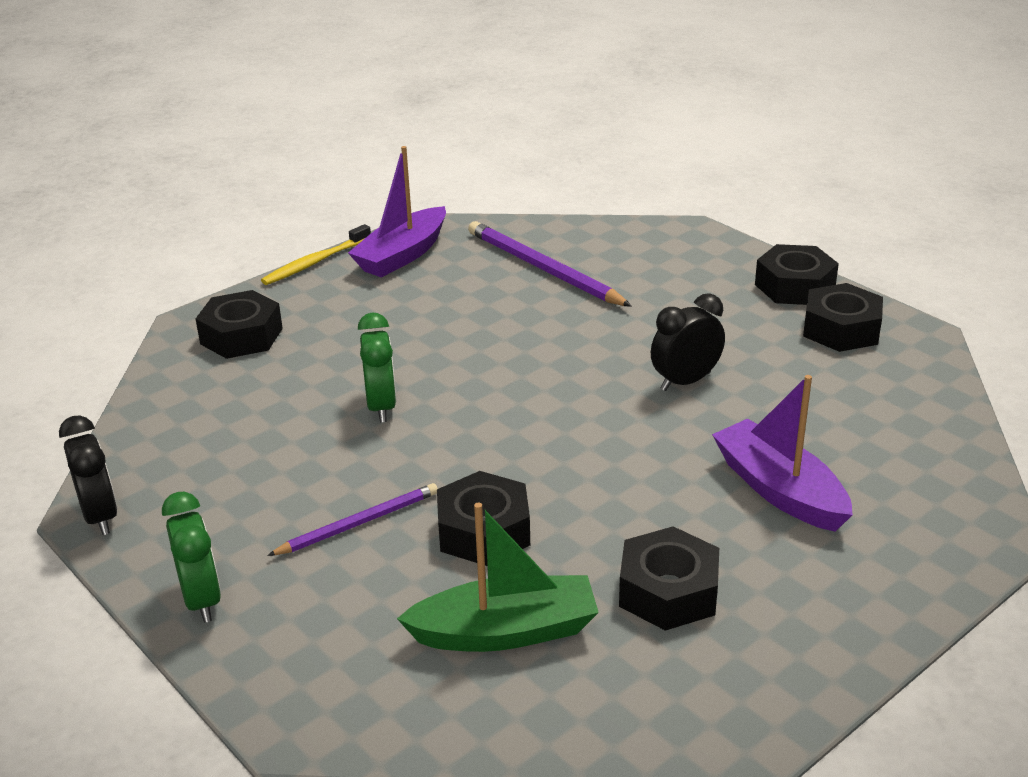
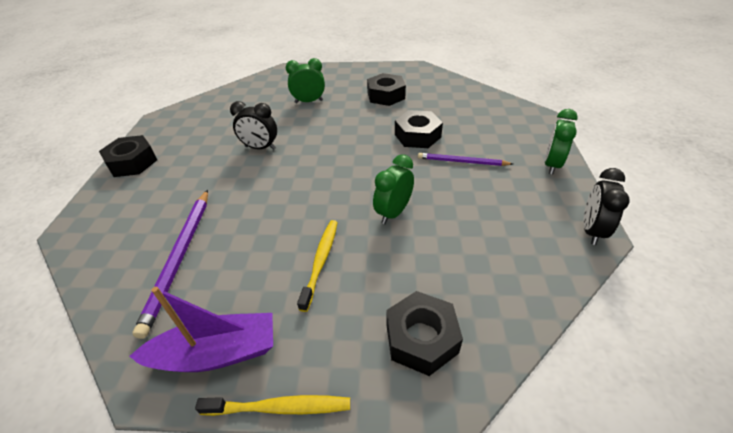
camera: 135 degrees left, 10 degrees up
green boat [397,503,599,652] -> none
purple boat [712,375,853,532] -> green clock [286,58,325,103]
black nut [803,283,883,352] -> none
none -> yellow toothbrush [297,220,338,312]

